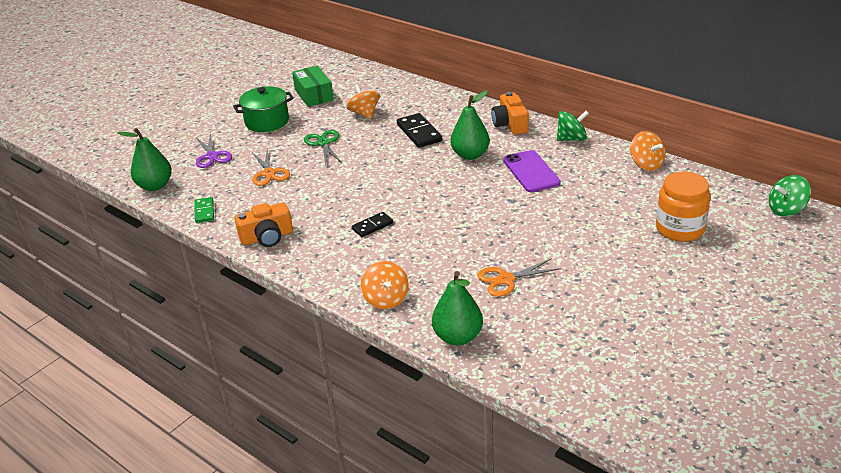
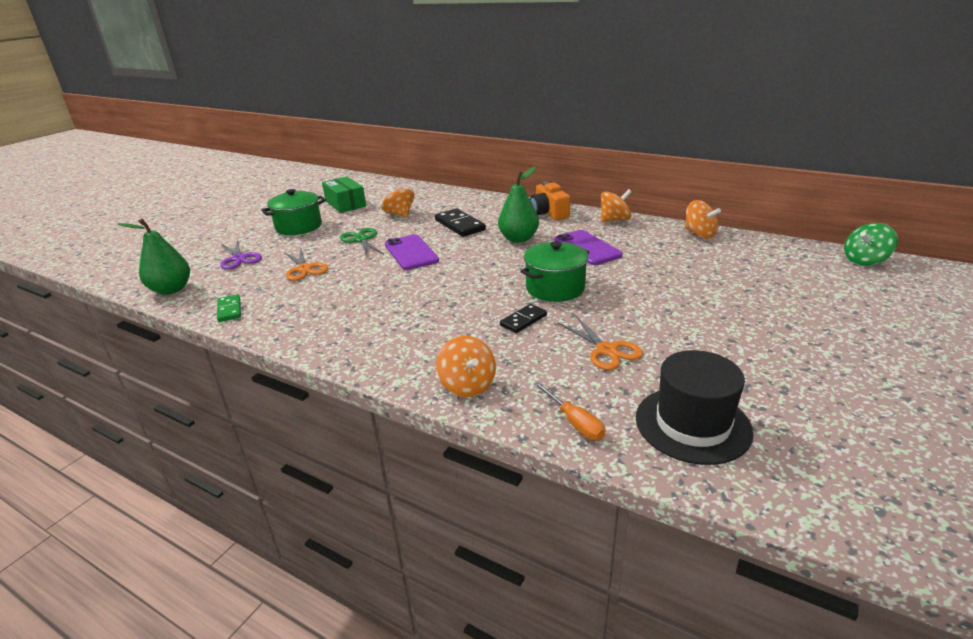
camera: 10 degrees left, 5 degrees down
orange camera [234,202,293,247] -> none
black domino [352,212,393,237] -> black domino moved to [500,304,547,333]
green pear [432,271,483,345] -> orange screwdriver [534,382,606,440]
orange scissors [477,258,561,297] -> orange scissors turned 90 degrees counterclockwise [558,316,643,370]
green spinning top [557,111,589,141] -> orange spinning top [601,189,632,222]
orange jar [656,171,711,242] -> none
none -> purple phone [385,235,439,270]
none -> green pot [520,241,590,302]
none -> black hat [636,350,754,465]

